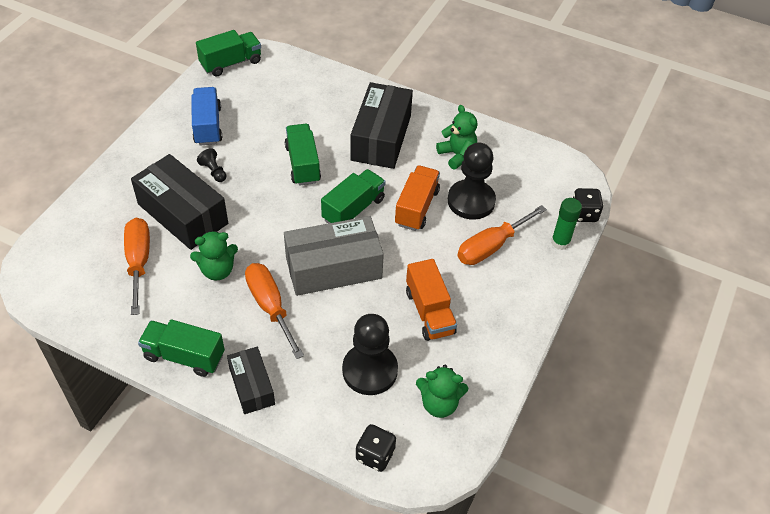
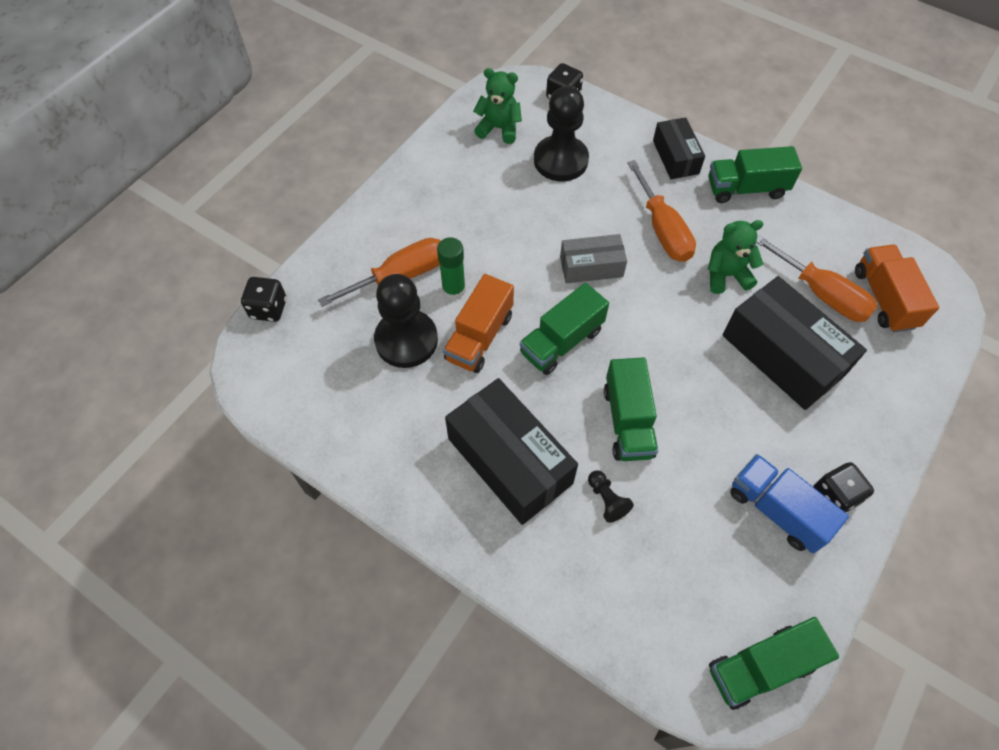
camera: 170 degrees left, 10 degrees up
orange screwdriver [124,218,150,315] -> orange screwdriver turned 45 degrees counterclockwise [756,234,878,322]
green truck [138,320,225,377] -> green truck turned 150 degrees clockwise [708,146,802,203]
blue truck [191,87,222,145] -> blue truck turned 135 degrees clockwise [730,454,849,554]
black pawn [197,148,226,182] -> black pawn moved to [588,470,634,523]
grey box [284,216,384,296] -> grey box [560,234,627,283], size x0.57
black box [350,82,413,169] -> black box turned 60 degrees counterclockwise [445,378,578,525]
orange truck [406,259,457,341] -> orange truck moved to [855,244,939,332]
green teddy bear [436,105,477,169] -> none
green glue stick [551,198,582,250] -> green glue stick moved to [437,237,466,300]
none -> black dice [813,462,874,512]

